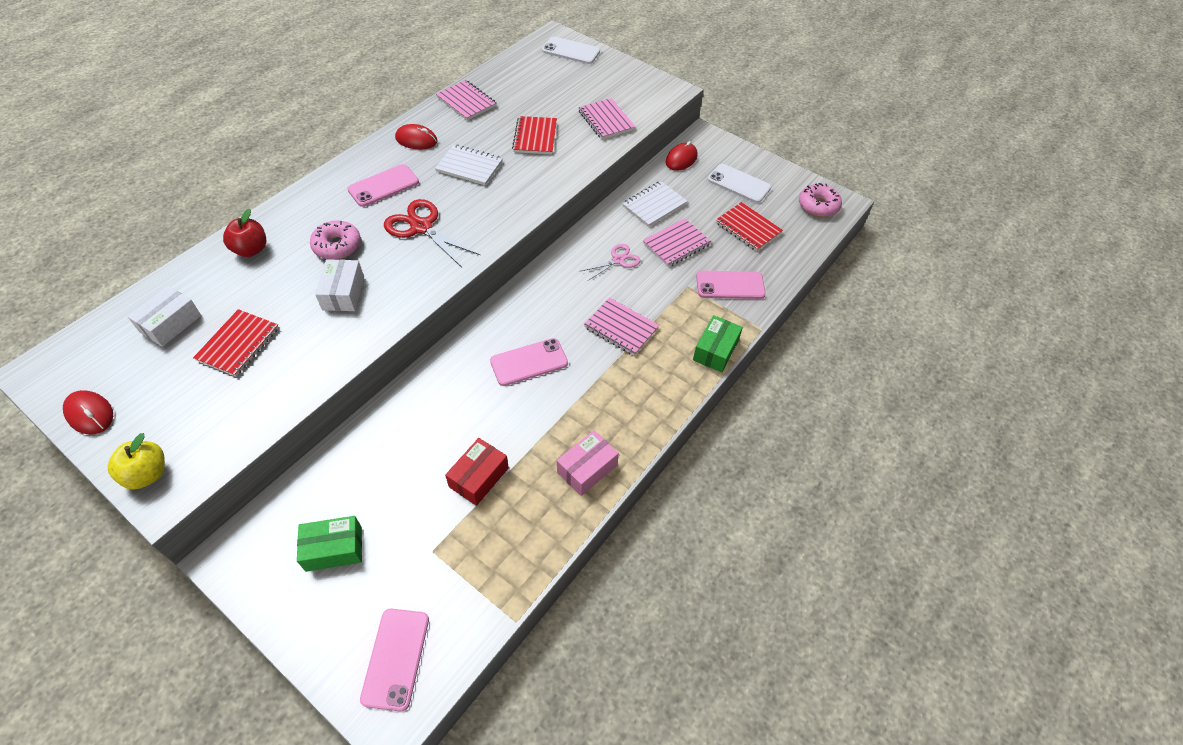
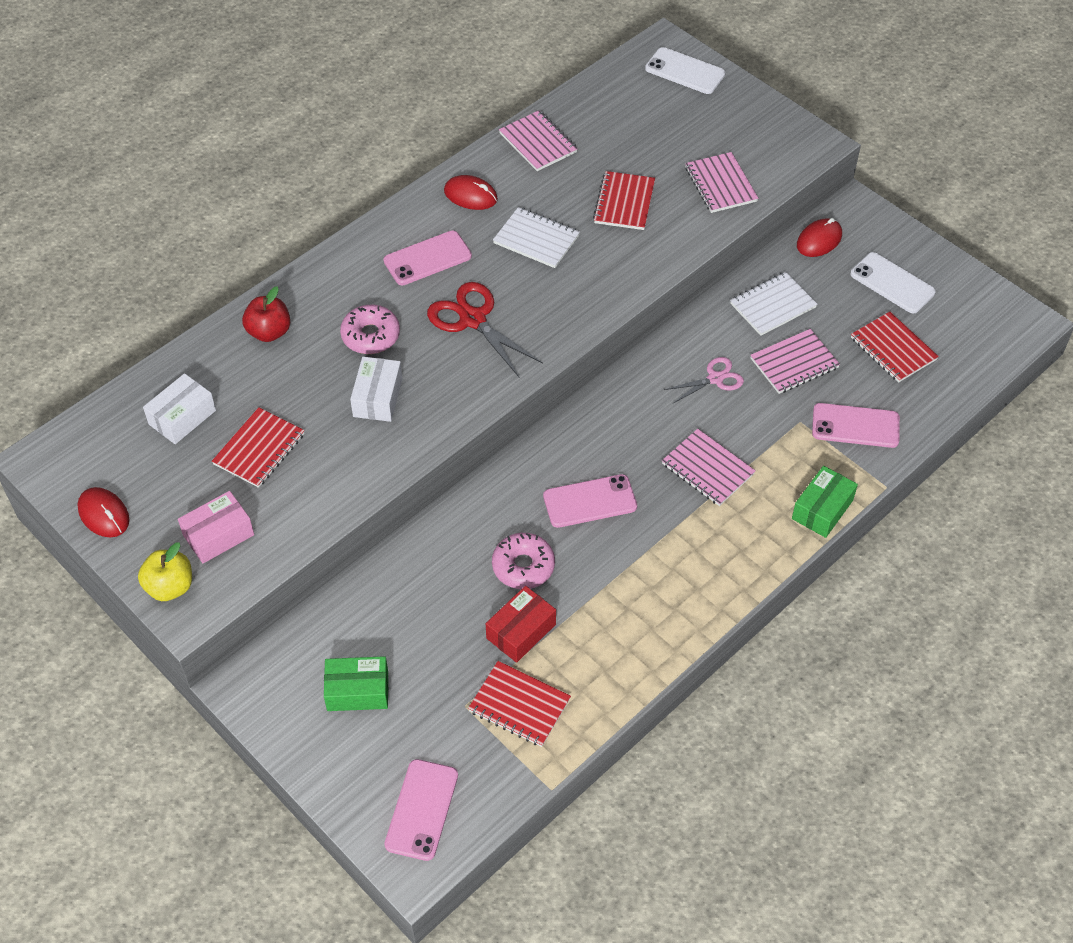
camera: 10 degrees right, 0 degrees up
pink box [557,430,619,496] -> pink box moved to [178,491,254,563]
pink donut [799,183,842,217] -> pink donut moved to [492,533,555,589]
none -> red notebook [468,661,571,747]

